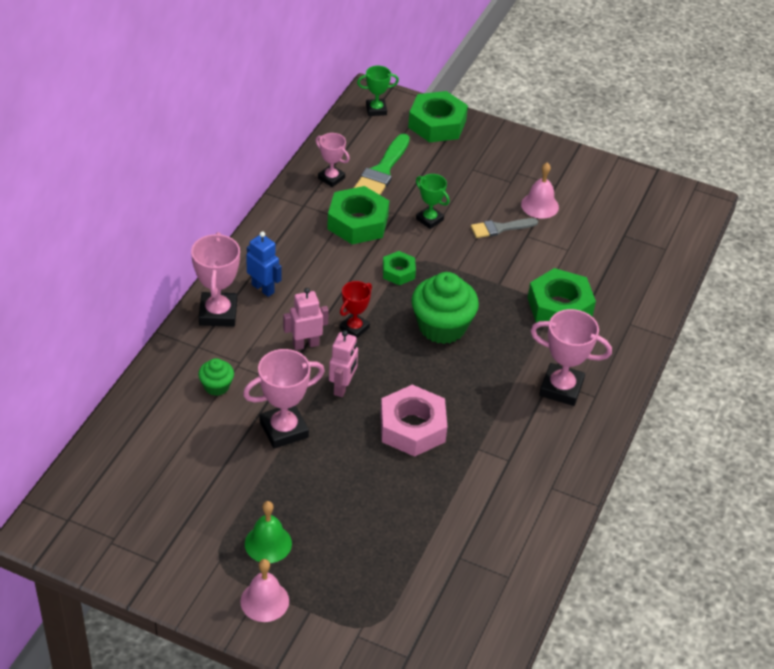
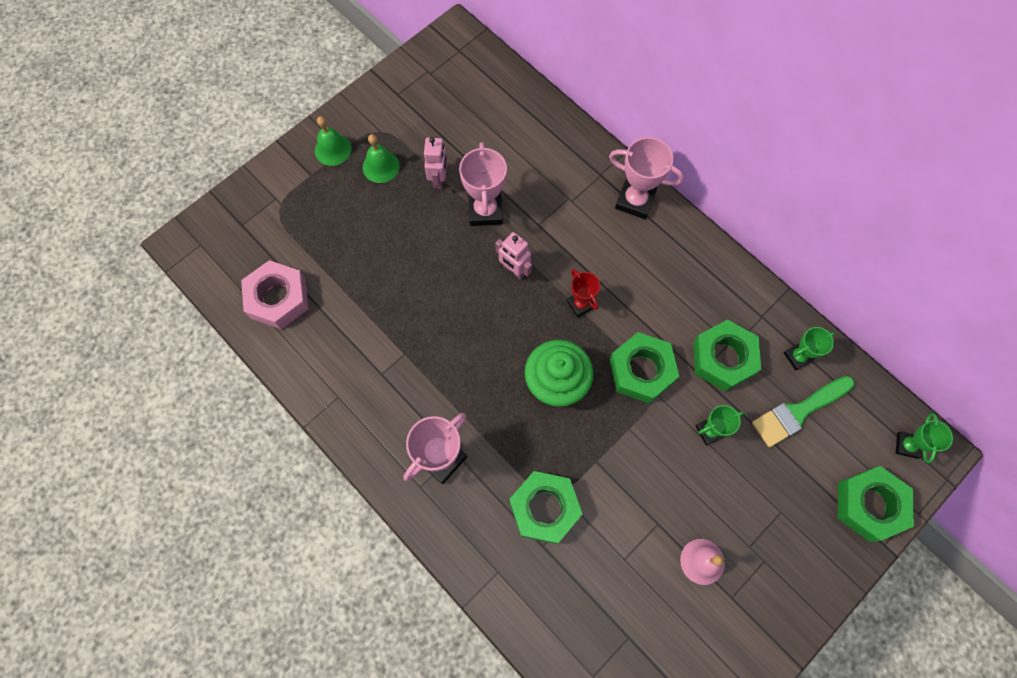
camera: 115 degrees right, 25 degrees up
green cupcake [198,358,234,396] -> none
pink bell [240,559,289,622] -> green bell [315,116,352,166]
blue robot [246,231,282,297] -> none
pink robot [283,288,329,350] -> pink robot moved to [424,137,447,189]
pink trophy [316,133,350,187] -> green trophy [784,327,836,370]
green brush [354,134,410,195] -> green brush turned 75 degrees counterclockwise [752,376,855,447]
pink nut [380,385,447,457] -> pink nut moved to [241,260,309,329]
green nut [383,251,416,285] -> green nut [609,332,679,404], size x1.81
grey brush [471,218,538,238] -> none

